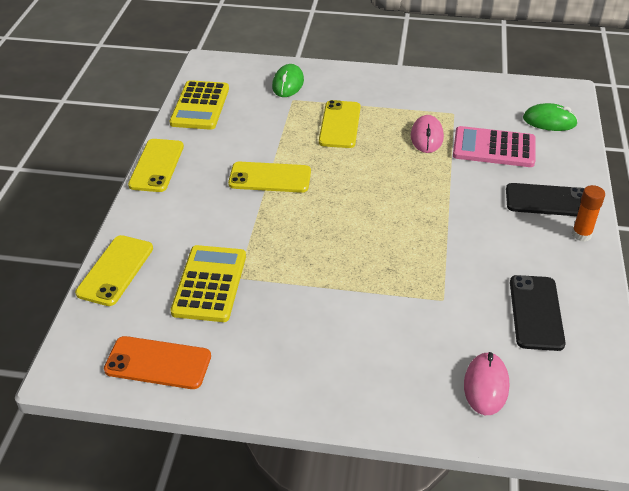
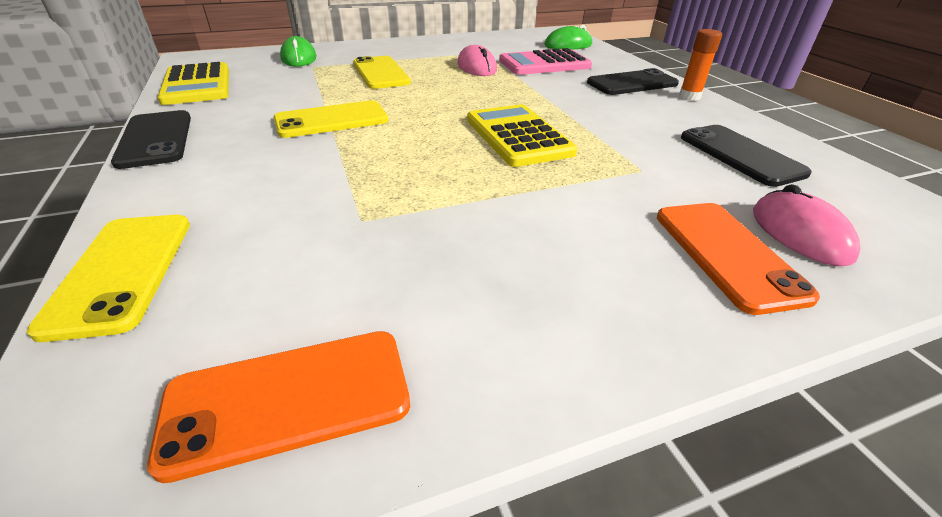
camera: 30 degrees left, 5 degrees down
yellow phone [128,139,184,192] -> black phone [111,110,191,169]
yellow calculator [171,245,246,322] -> yellow calculator moved to [467,104,577,167]
none -> orange phone [657,203,820,315]

